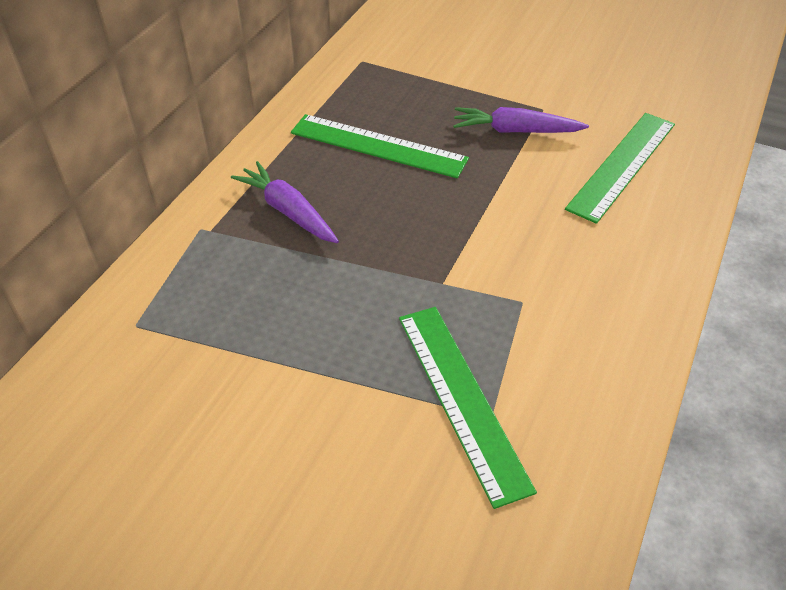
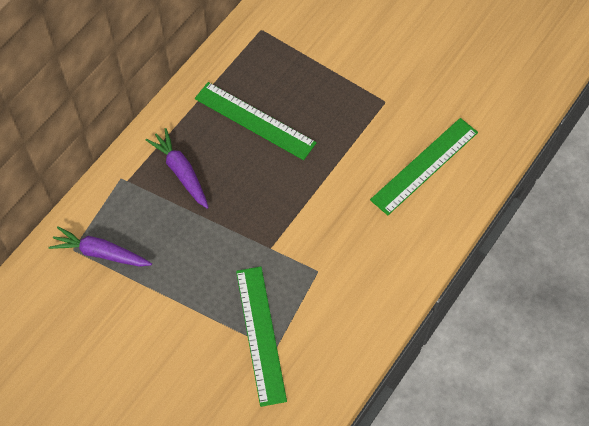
camera: 10 degrees right, 15 degrees up
purple carrot [453,107,589,133] -> purple carrot moved to [48,226,152,267]

